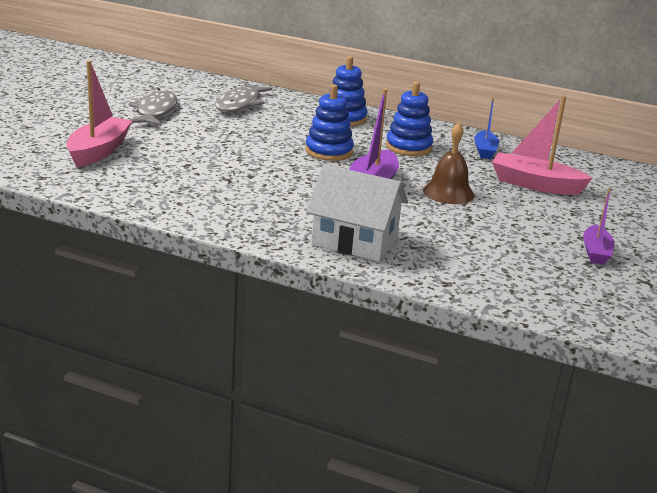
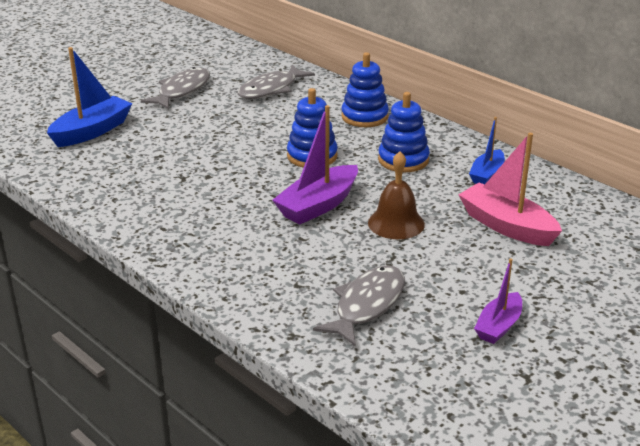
camera: 25 degrees right, 5 degrees up
pink boat [66,61,132,167] -> blue boat [47,47,133,147]
white house [306,164,408,261] -> none
none -> grey fish [313,265,405,347]

